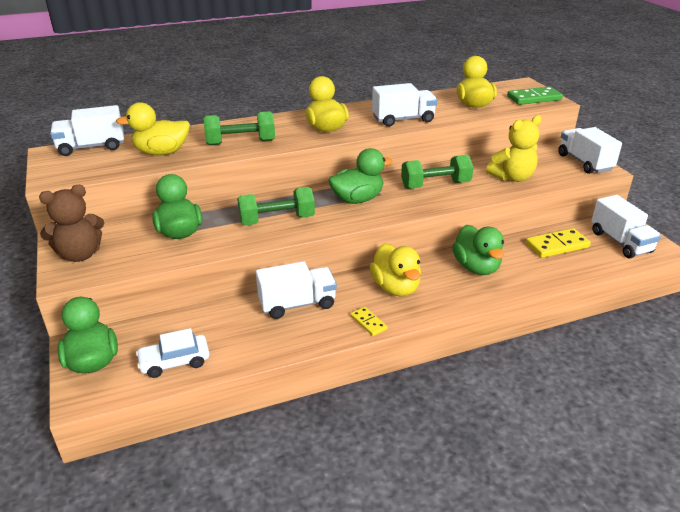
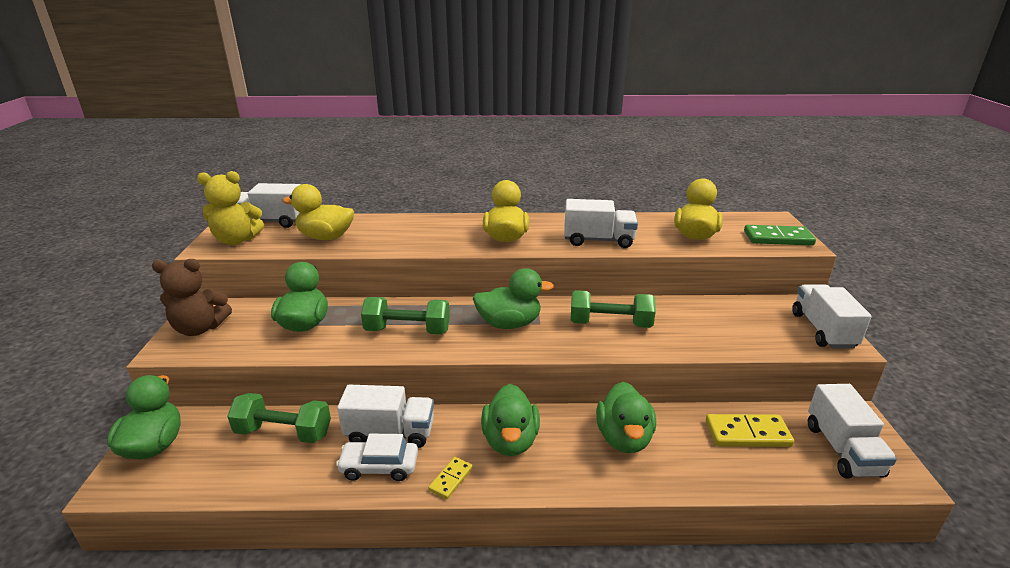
camera: 20 degrees right, 5 degrees down
white car [136,328,209,378] -> white car moved to [336,434,418,481]
green dumbbell [204,111,275,145] -> green dumbbell moved to [227,393,331,443]
yellow domino [350,307,387,336] -> yellow domino turned 45 degrees clockwise [428,457,473,499]
yellow duck [370,243,421,296] -> green duck [481,384,540,456]
yellow teddy bear [486,115,542,182] -> yellow teddy bear moved to [197,171,264,245]

